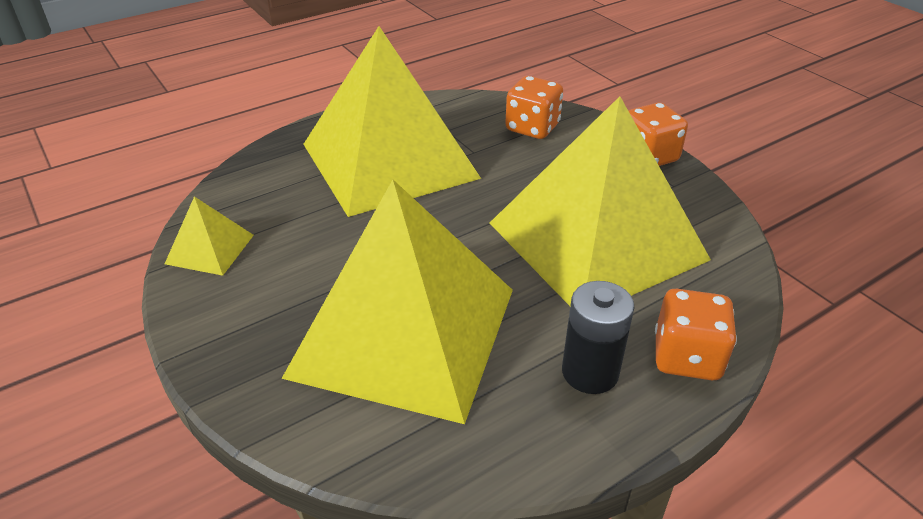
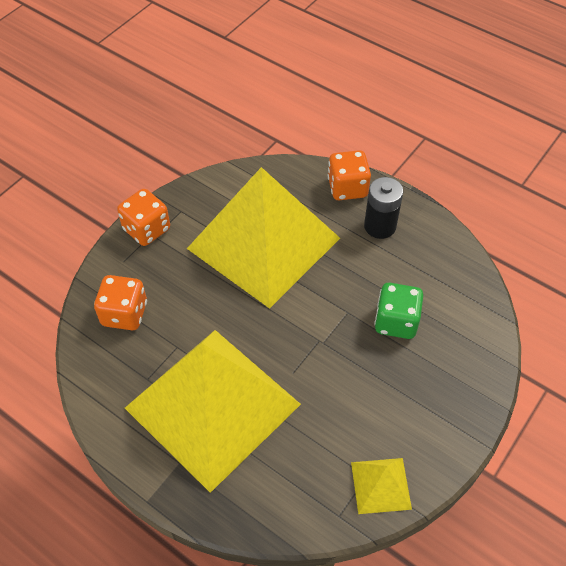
camera: 110 degrees left, 15 degrees up
yellow pyramid [281,180,513,424] -> green dice [374,283,423,339]

